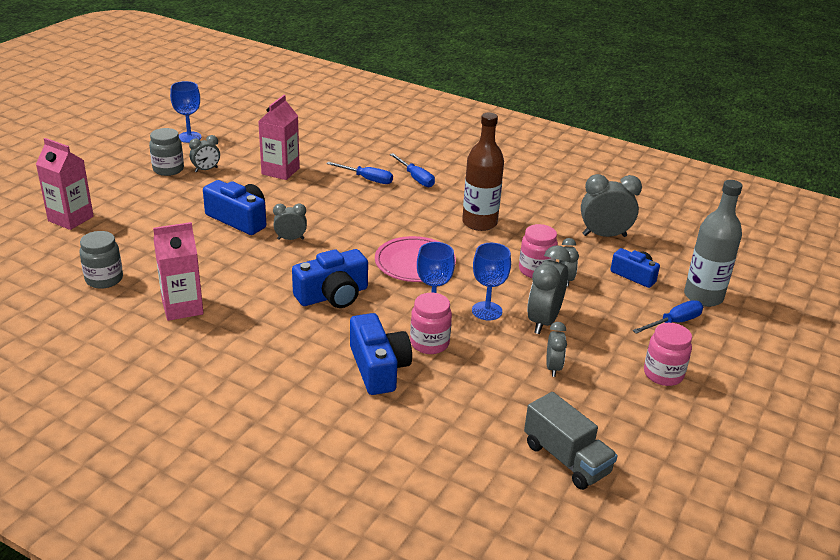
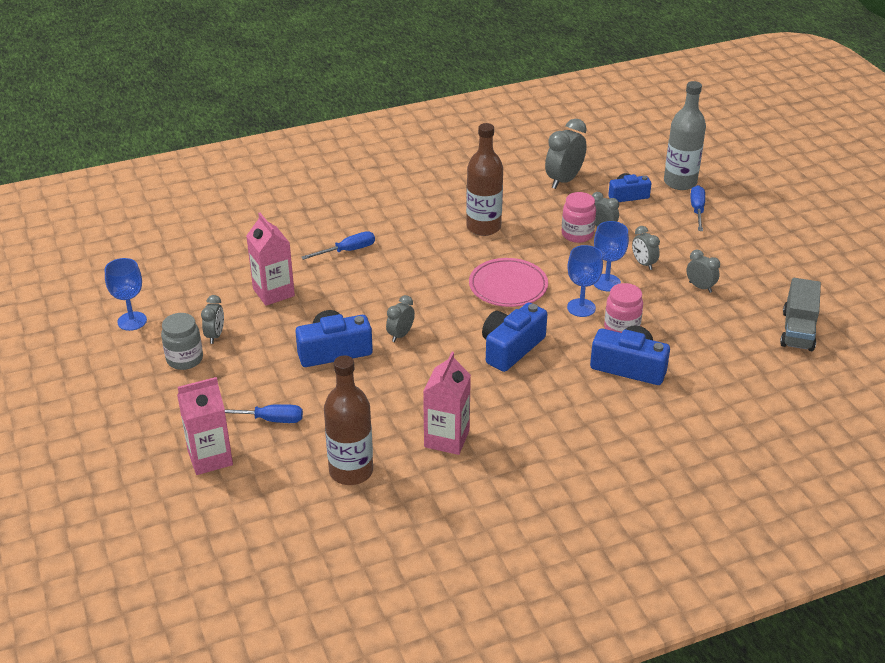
camera: 50 degrees left, 5 degrees up
grey jar [80,231,123,289] -> brown bottle [324,355,373,485]
blue camera [292,249,368,308] -> blue camera turned 150 degrees counterclockwise [482,302,547,372]
blue screwdriver [390,153,435,187] -> blue screwdriver moved to [225,404,303,423]
grey truck [524,392,617,490] -> grey truck turned 105 degrees clockwise [780,278,821,351]
grey clock [527,245,571,334] -> grey clock [632,226,660,270], size x0.58
pink jar [644,323,692,386] -> none

